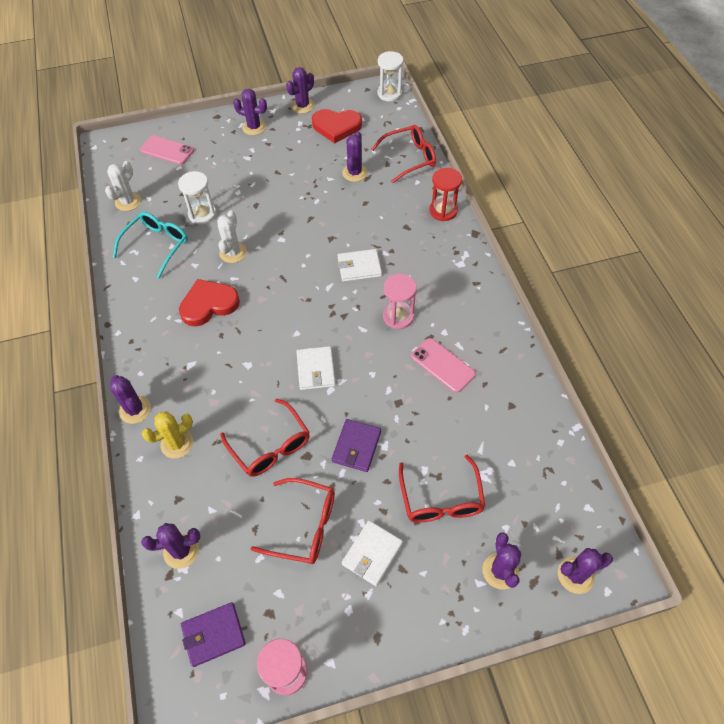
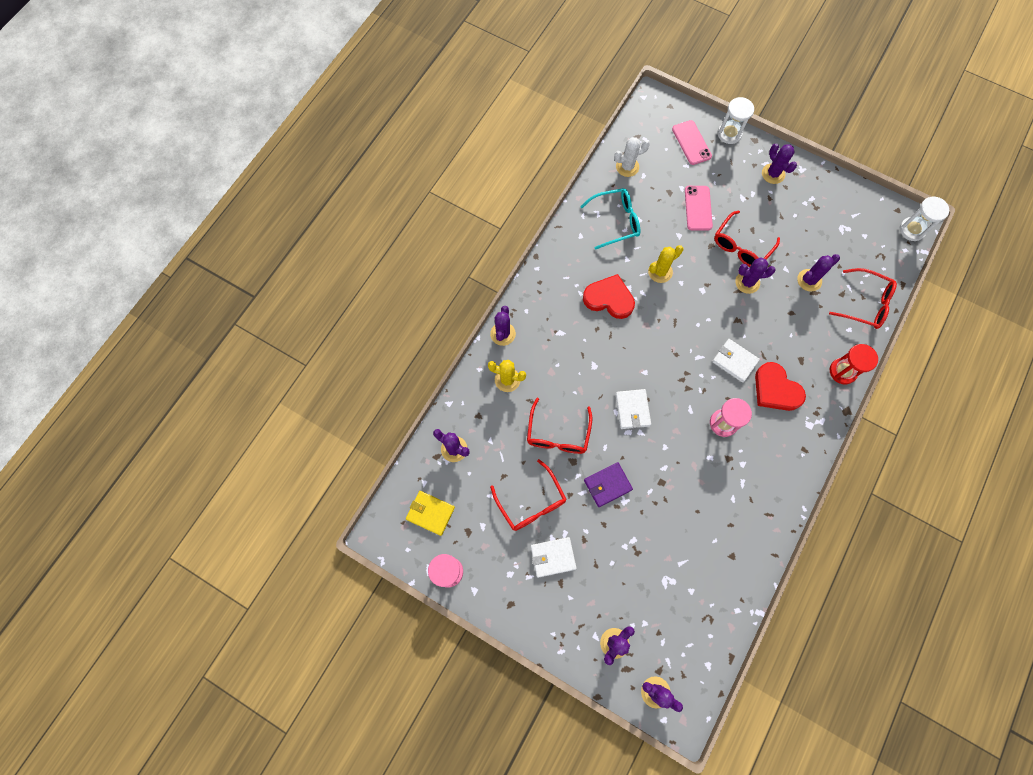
camera: 45 degrees right, 15 degrees up
white hourglass [178,171,216,224] -> white hourglass moved to [717,97,754,144]
purple wallet [181,602,246,667] -> yellow wallet [406,491,455,536]
white cactus [217,210,247,263] -> yellow cactus [648,245,683,283]
purple cactus [286,67,314,114] -> purple cactus moved to [735,257,776,294]
white wallet [296,346,336,390] -> white wallet turned 45 degrees counterclockwise [615,389,651,429]
red heart [312,109,362,144] -> red heart moved to [755,362,806,411]
red glasses [399,455,486,523] -> red glasses moved to [714,210,780,267]
pink phone [411,338,476,393] -> pink phone moved to [685,186,713,231]

